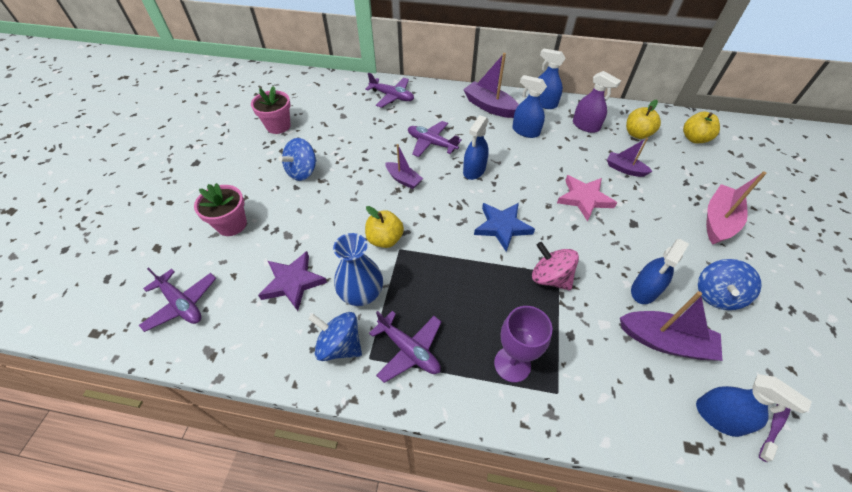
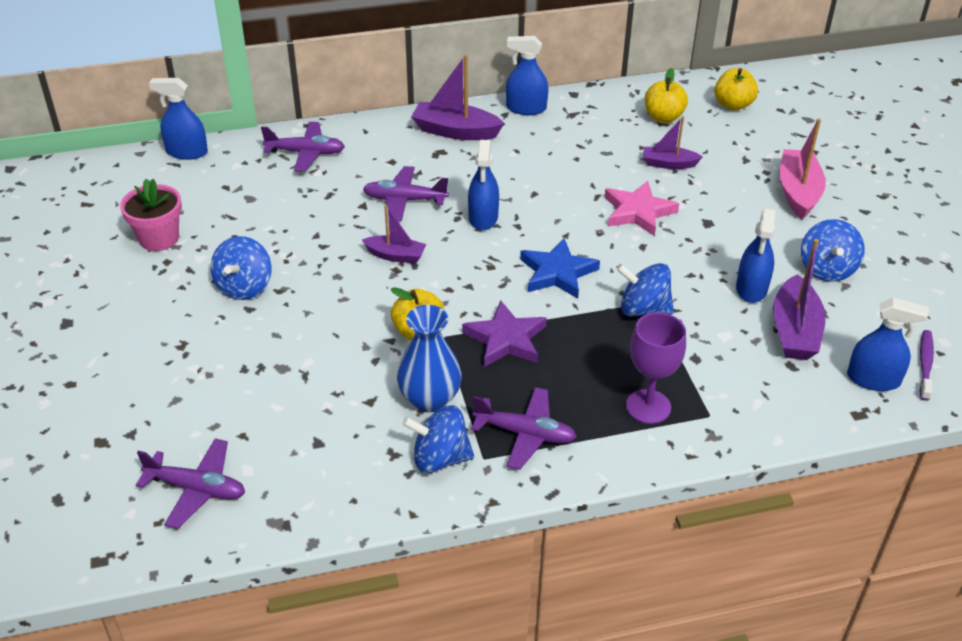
camera: 25 degrees left, 10 degrees down
pink flower pot [194,183,247,236] -> none
purple star [258,251,327,311] -> purple star moved to [462,300,547,367]
blue spray bottle [512,75,547,138] -> blue spray bottle moved to [149,78,208,160]
pink spinning top [532,242,579,291] -> blue spinning top [617,263,674,317]
purple spray bottle [573,71,621,133] -> none
purple boat [620,291,723,361] -> purple boat turned 105 degrees clockwise [773,239,826,360]

